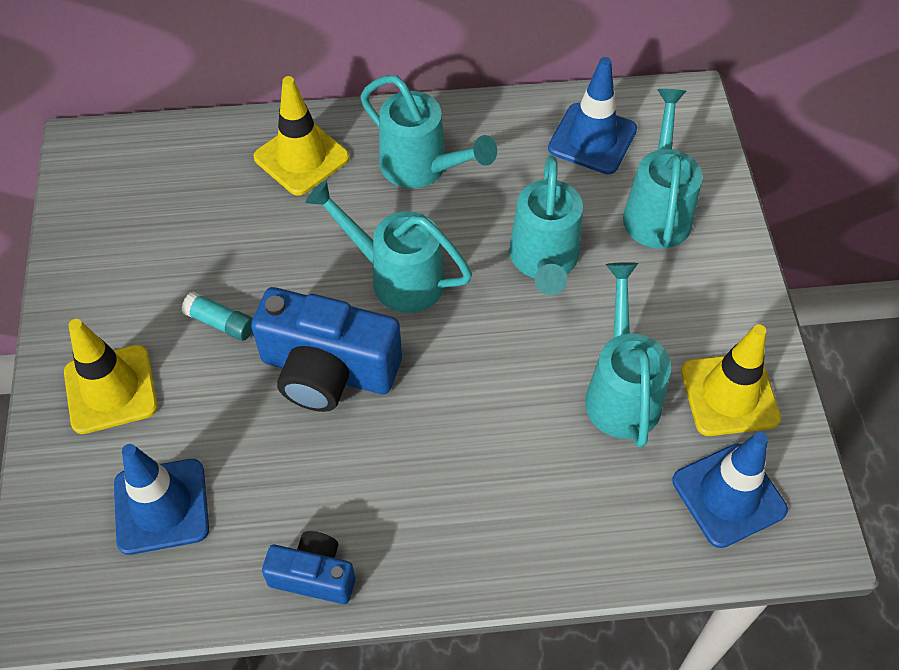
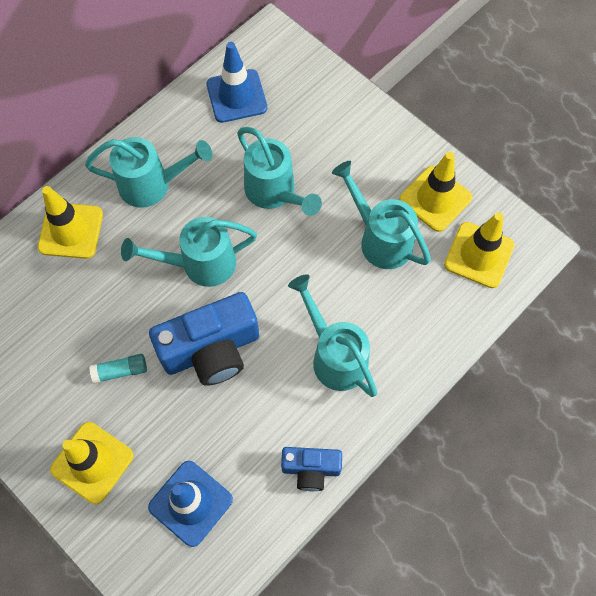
camera: 40 degrees left, 10 degrees up
blue camera [262,531,355,604] -> blue camera turned 150 degrees counterclockwise [281,447,342,491]
turquoise watering can [623,89,703,249] -> turquoise watering can moved to [288,274,377,397]
blue traffic cone [672,432,788,548] -> yellow traffic cone [444,212,515,288]

